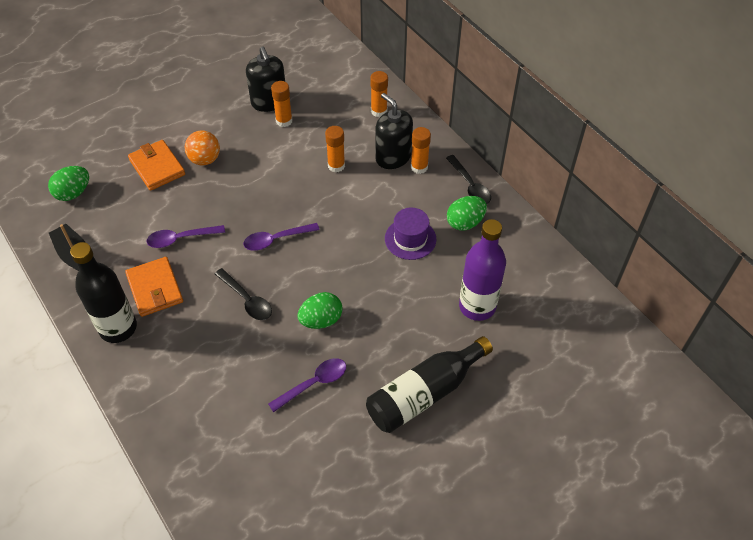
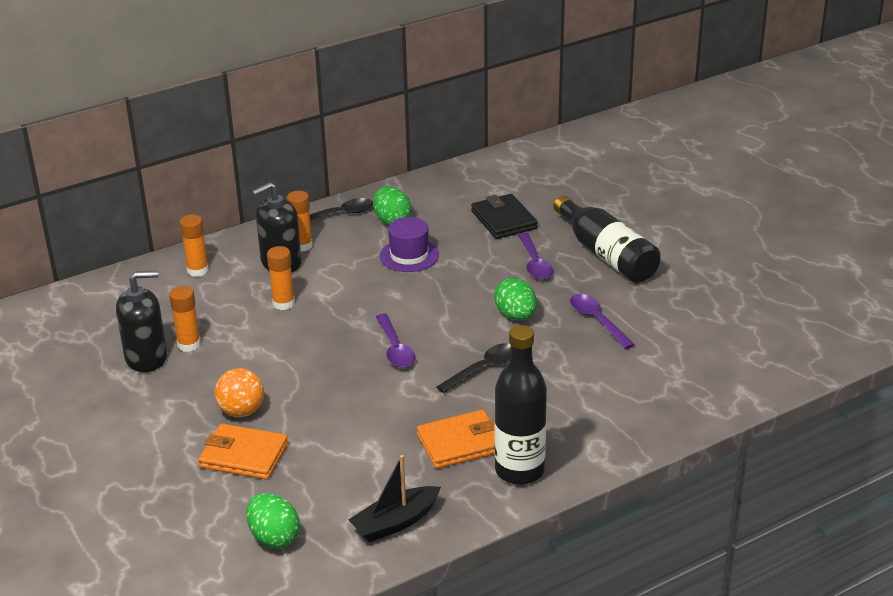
camera: 85 degrees left, 20 degrees down
orange wallet [128,140,185,191] -> orange wallet turned 45 degrees clockwise [198,424,288,480]
purple spoon [146,225,225,248] -> purple spoon moved to [518,232,553,279]
purple bottle [459,219,506,321] -> black wallet [471,194,538,239]

